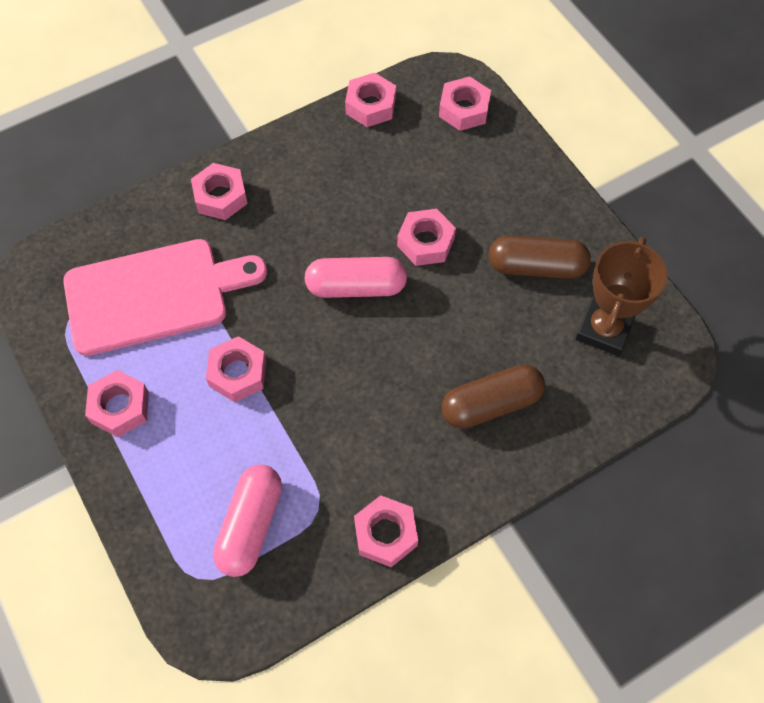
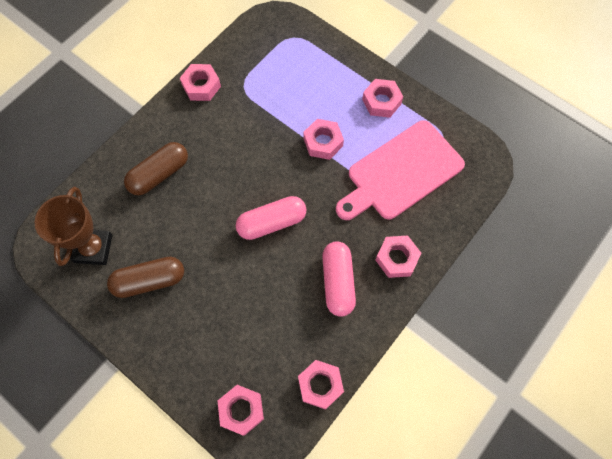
camera: 160 degrees right, 5 degrees up
pink capsule [213,465,282,577] -> pink capsule moved to [322,241,356,317]
pink nut [397,209,456,266] -> none

